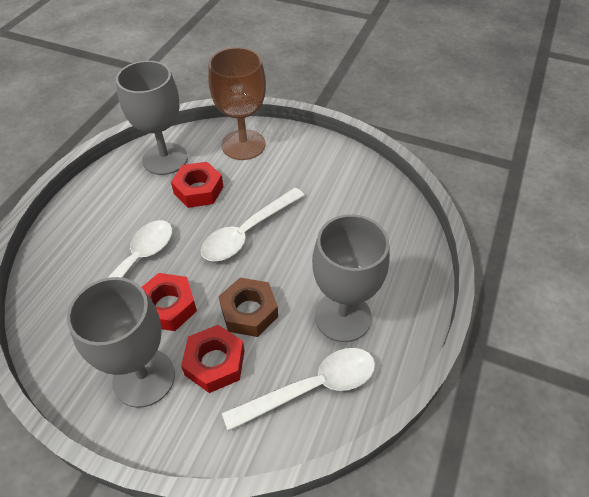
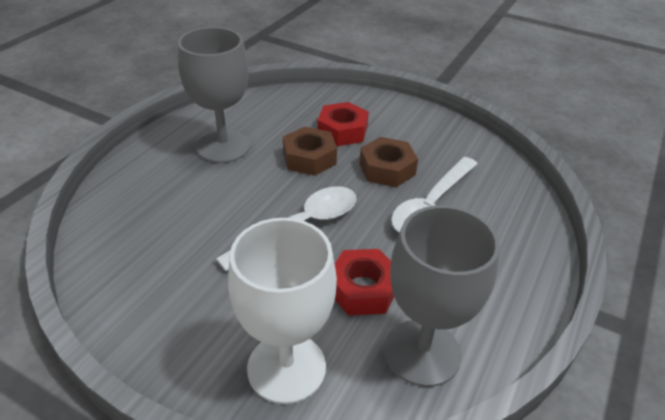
camera: 175 degrees left, 10 degrees down
grey goblet [67,277,175,408] -> none
red nut [141,273,197,331] -> brown nut [359,137,418,187]
brown goblet [208,47,266,160] -> white goblet [228,218,337,404]
white spoon [222,348,375,431] -> none

